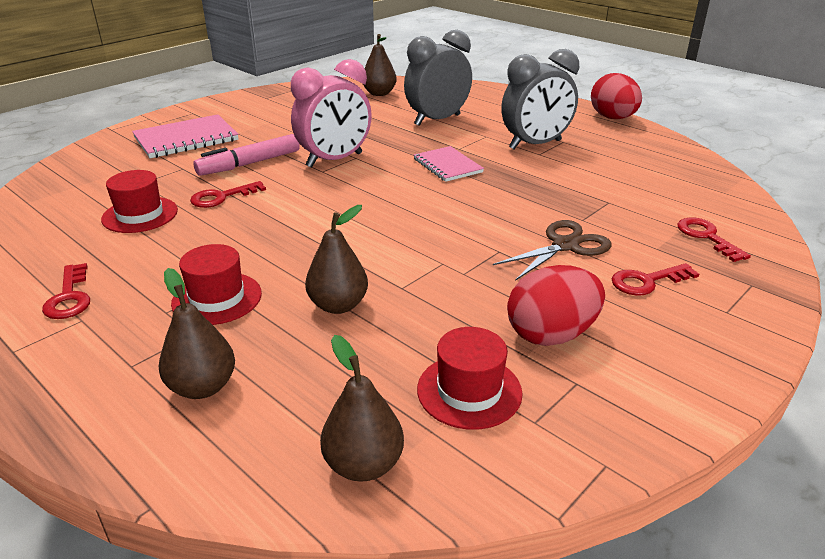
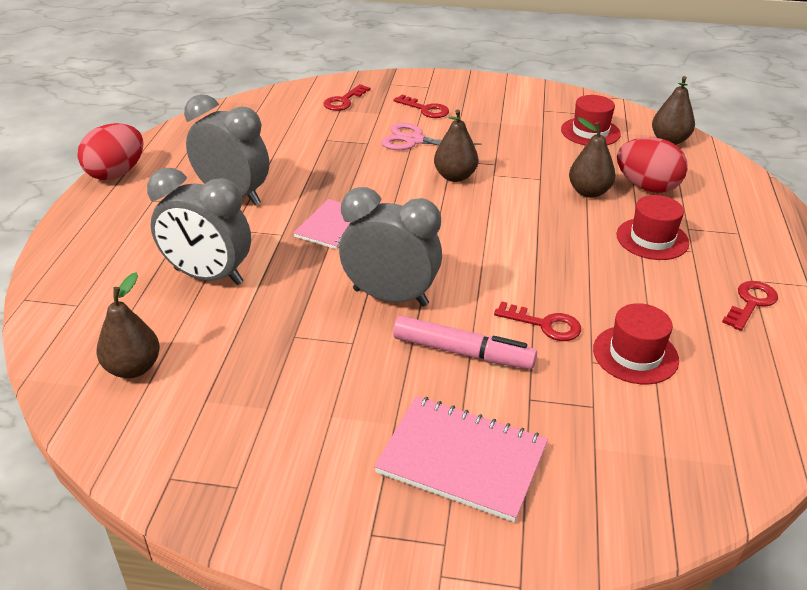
camera: 125 degrees left, 5 degrees up
brown pear [159,268,235,399] -> brown pear moved to [434,109,478,182]
pink clock [291,59,372,168] -> grey clock [339,187,442,307]
brown scissors [493,220,611,281] -> pink scissors [381,123,481,150]
red egg [507,265,605,346] -> red egg moved to [617,137,688,193]

